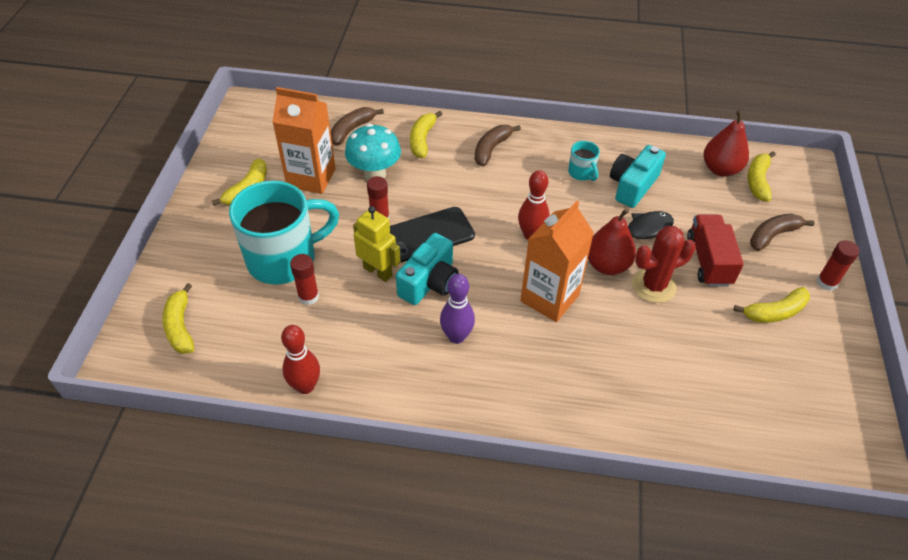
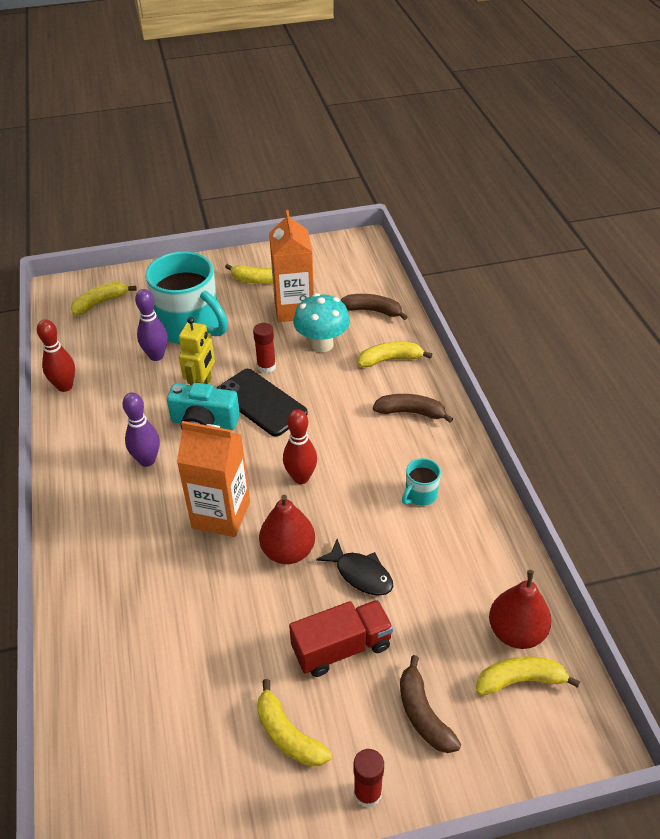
camera: 70 degrees right, 5 degrees down
red glue stick [290,254,319,305] -> purple bowling pin [135,289,168,361]
turquoise camera [610,145,666,208] -> none
red cactus [632,226,696,303] -> none
brown banana [750,214,815,251] -> brown banana turned 150 degrees counterclockwise [400,655,461,753]

